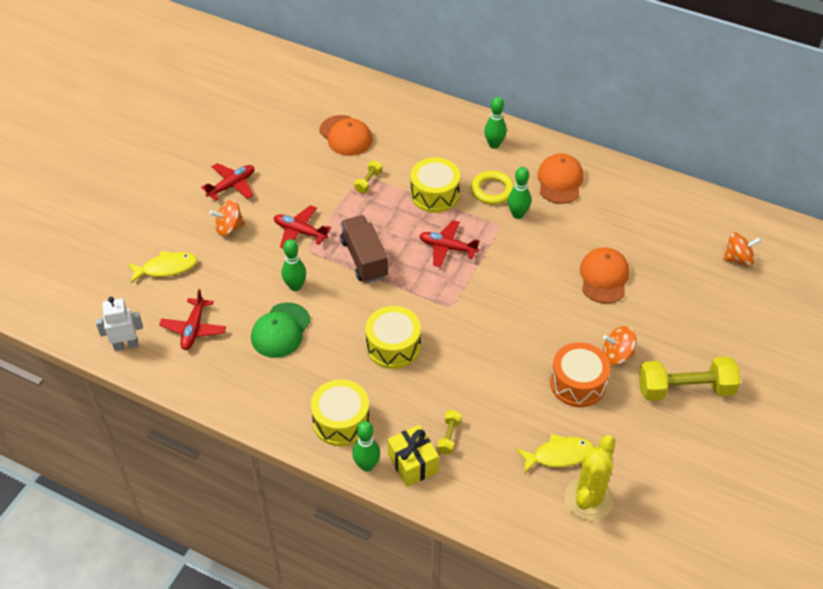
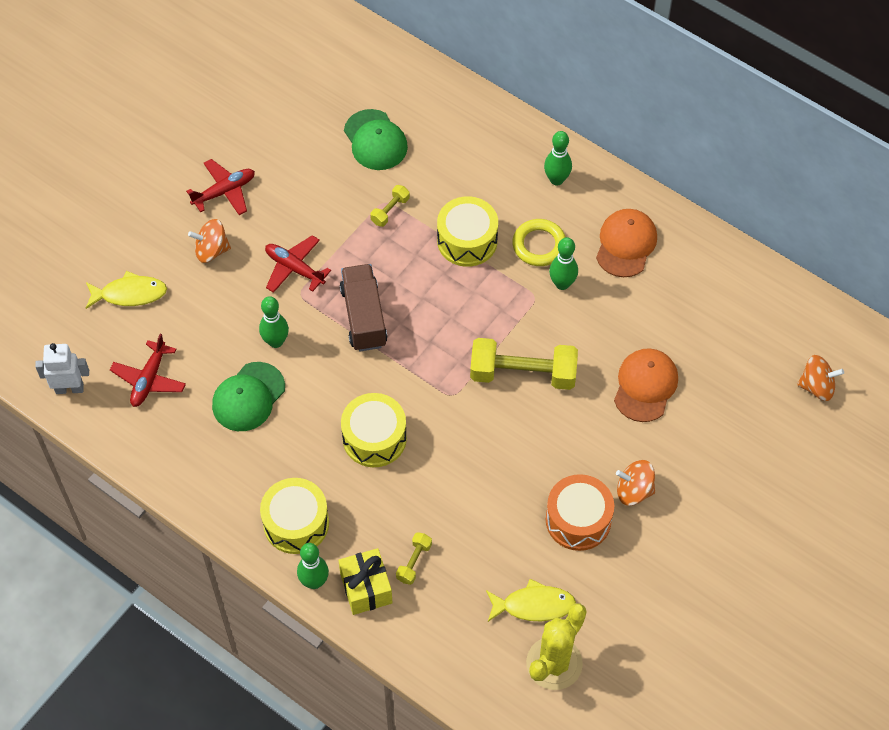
camera: 10 degrees right, 10 degrees up
orange cap [320,115,372,156] -> green cap [344,109,408,170]
red plane [419,220,480,267] -> none
yellow dumbbell [639,356,740,401] -> yellow dumbbell moved to [470,338,578,390]

